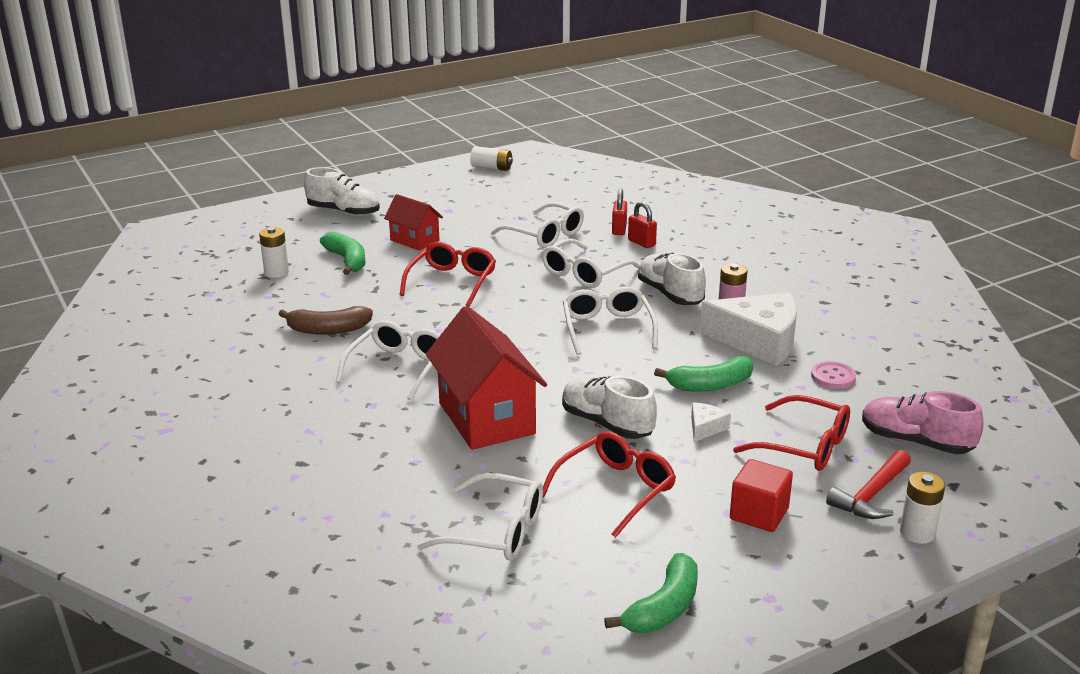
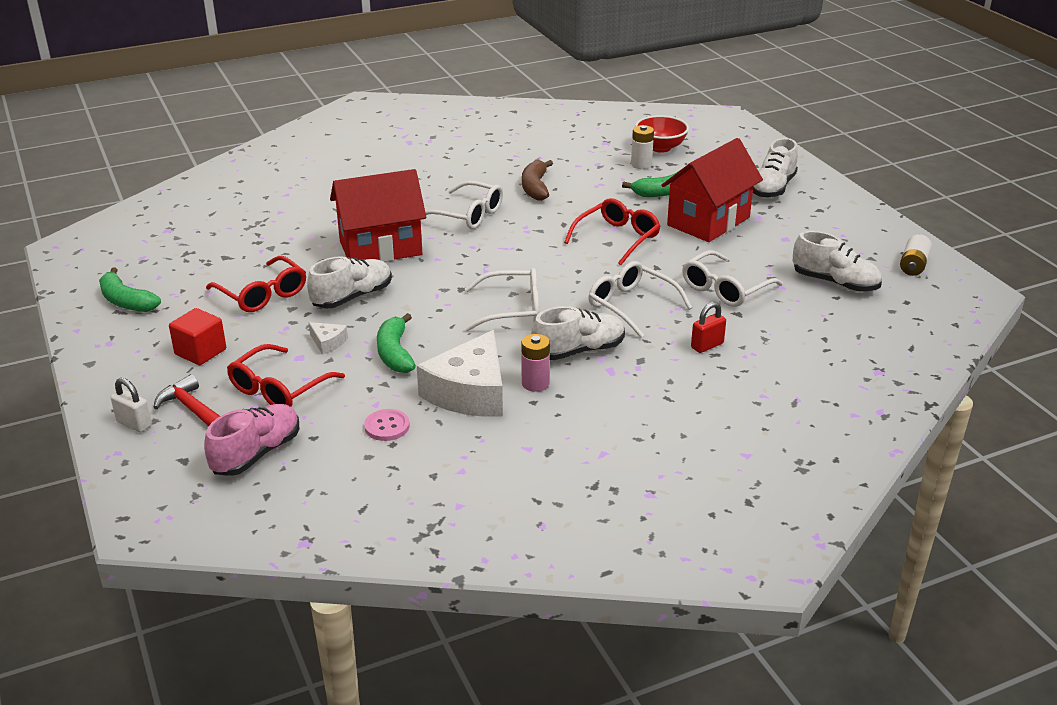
camera: 95 degrees right, 5 degrees up
red house [384,194,443,251] -> red house [661,138,763,242], size x1.78
red glasses [400,242,496,307] -> red glasses turned 75 degrees counterclockwise [564,198,660,265]
white glasses [417,473,543,561] -> none
red padlock [612,189,627,235] -> none
white battery [900,472,945,544] -> white padlock [111,378,152,433]
none -> red bowl [635,115,689,153]
none -> white shoe [793,231,882,292]

